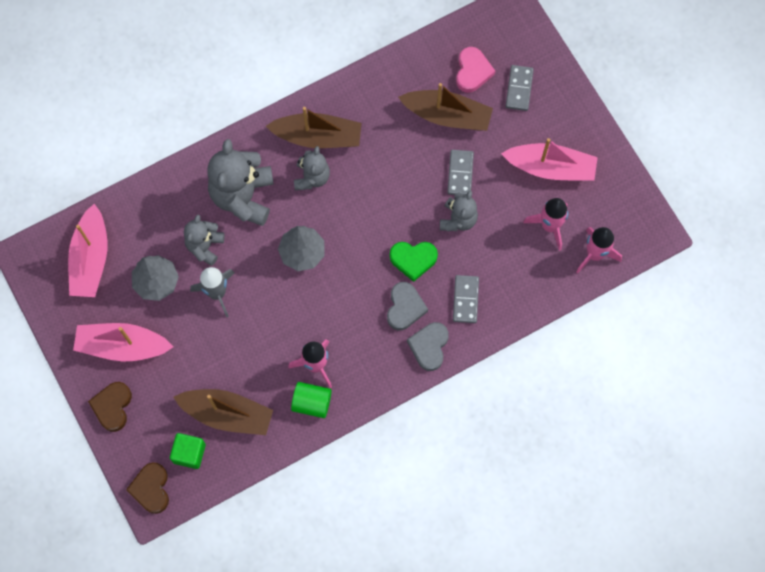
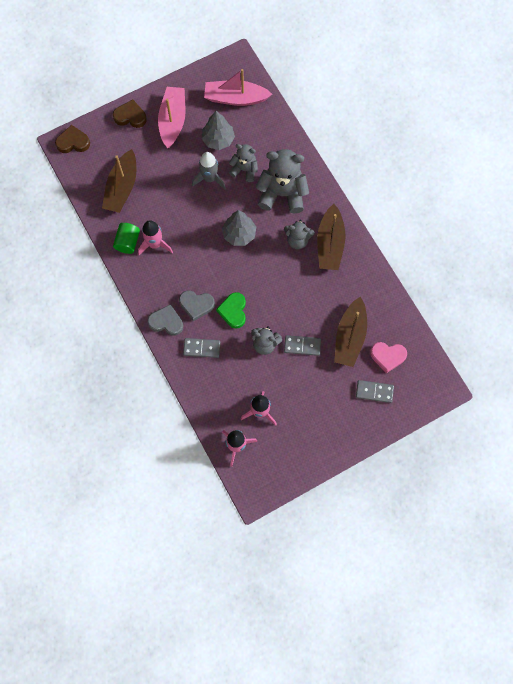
camera: 90 degrees right, 0 degrees up
green cube [170,433,206,469] -> none
pink boat [501,138,598,181] -> none

